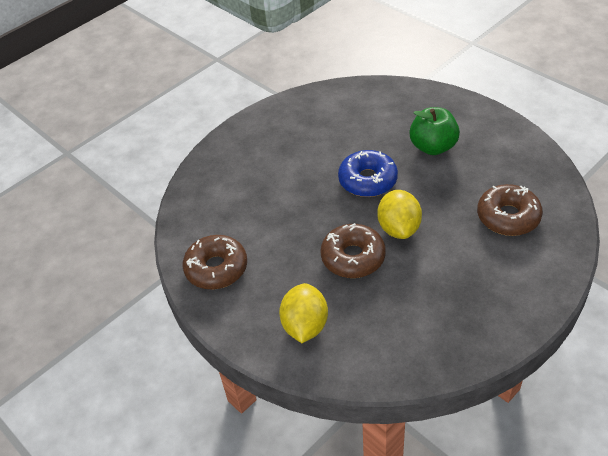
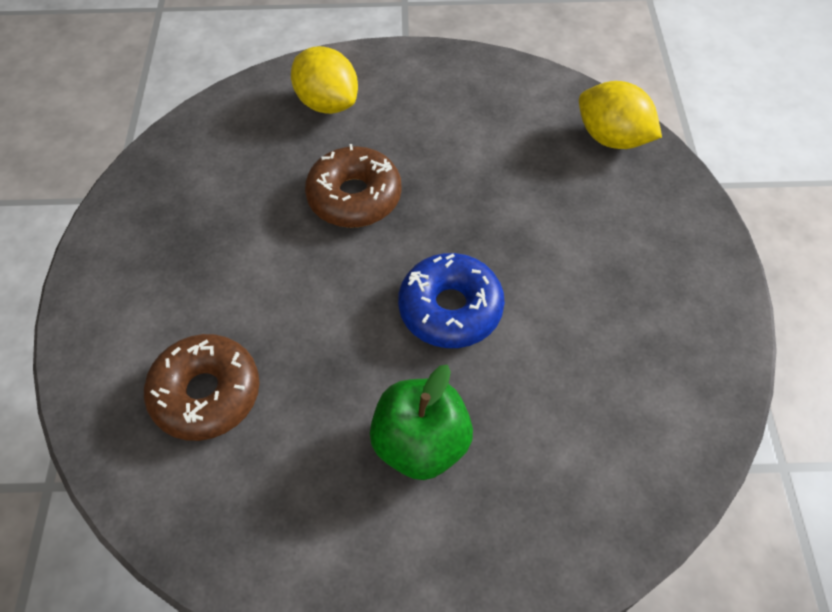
camera: 130 degrees right, 10 degrees up
brown donut [182,235,247,290] -> none
yellow lemon [377,190,422,239] -> yellow lemon moved to [579,81,662,149]

